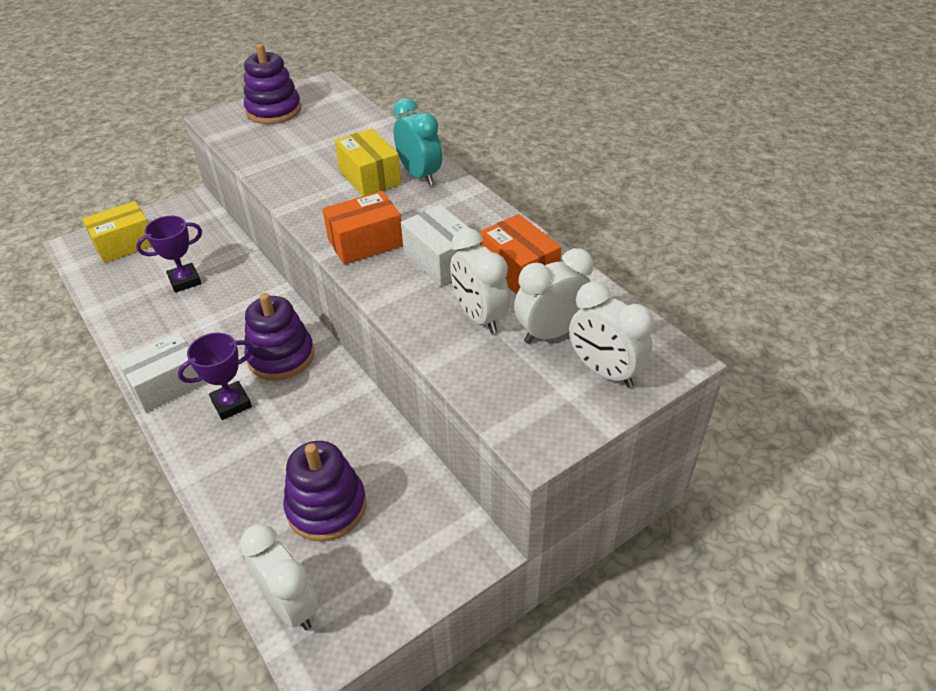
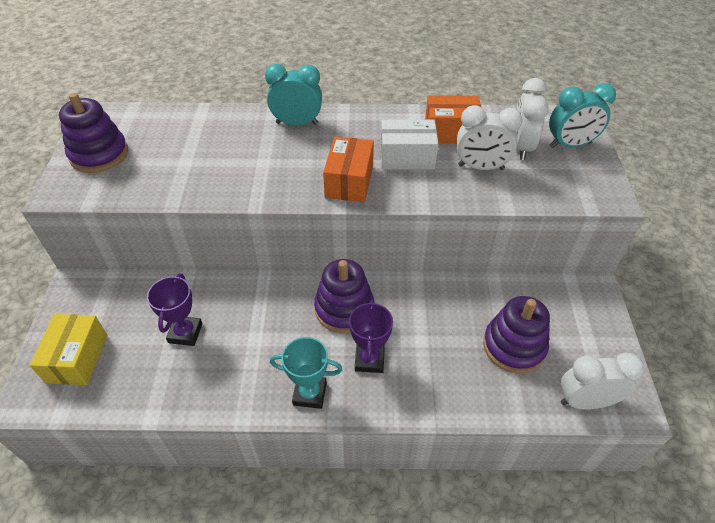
camera: 55 degrees left, 5 degrees up
white box [117,331,207,412] -> turquoise trophy [270,337,343,409]
yellow box [335,129,401,196] -> none
white clock [569,282,654,388] -> turquoise clock [549,83,616,148]

